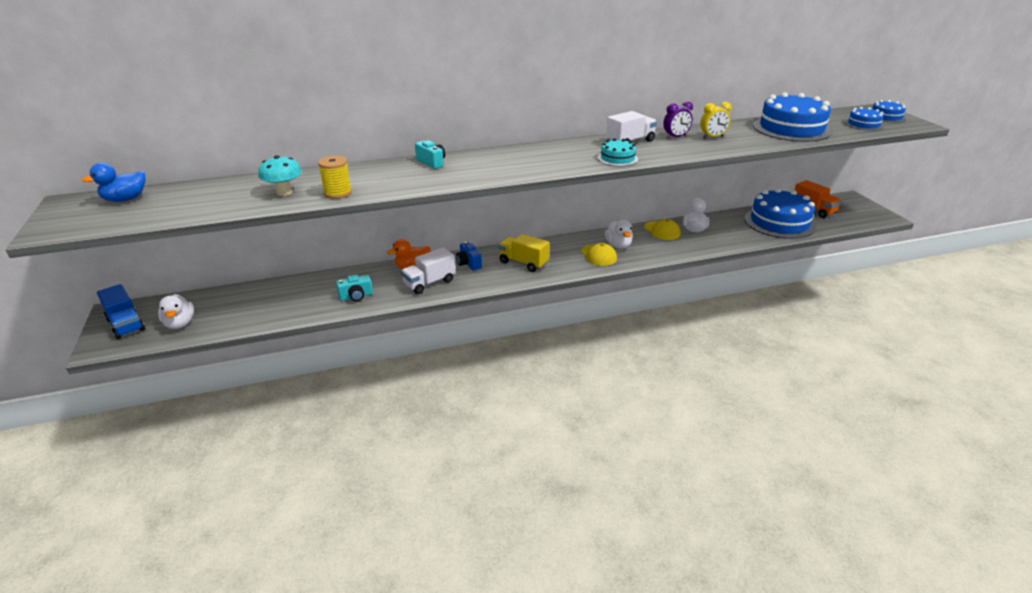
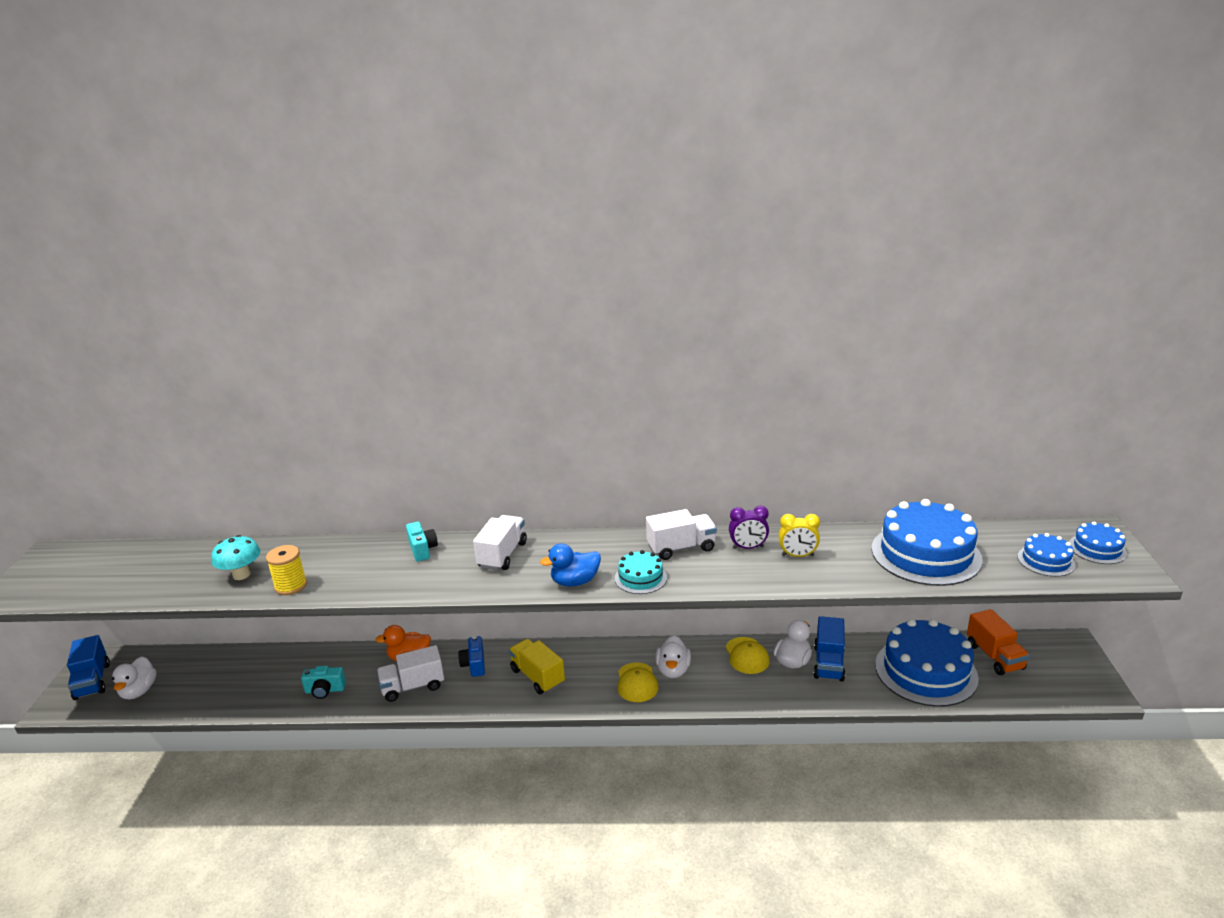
camera: 20 degrees right, 5 degrees down
blue duck [82,162,146,202] -> blue duck moved to [540,543,601,586]
none -> white truck [473,515,527,571]
none -> blue truck [813,616,845,682]

